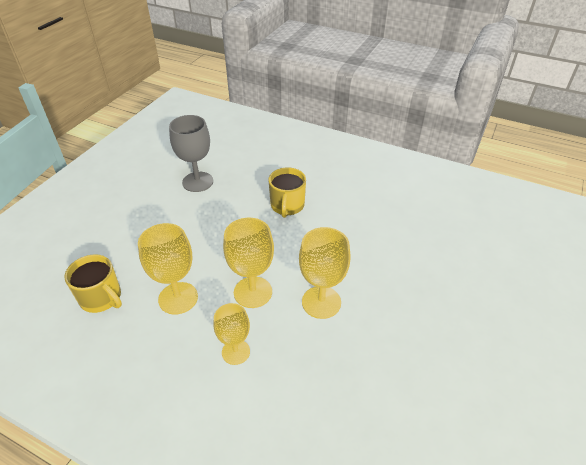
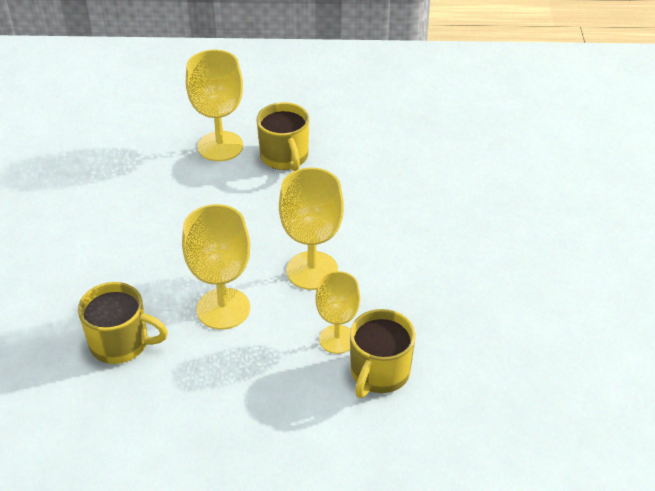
camera: 25 degrees left, 0 degrees up
grey goblet [169,115,213,192] -> none
yellow goblet [299,227,351,319] -> yellow goblet moved to [186,50,243,161]
none -> yellow mug [350,309,416,398]

